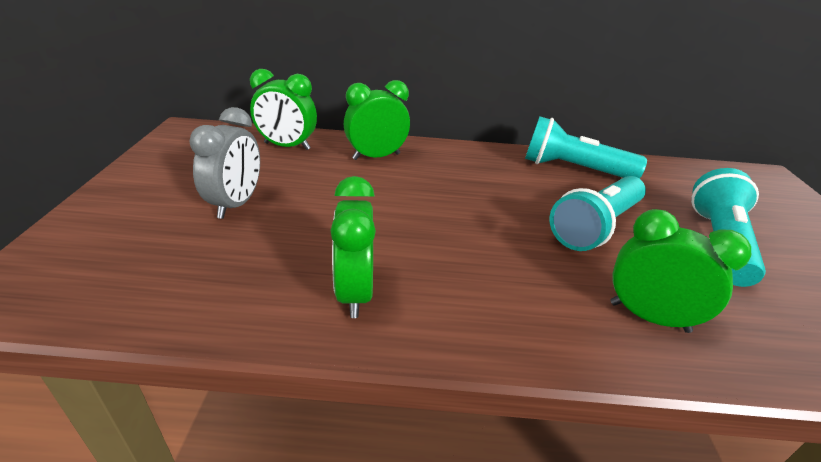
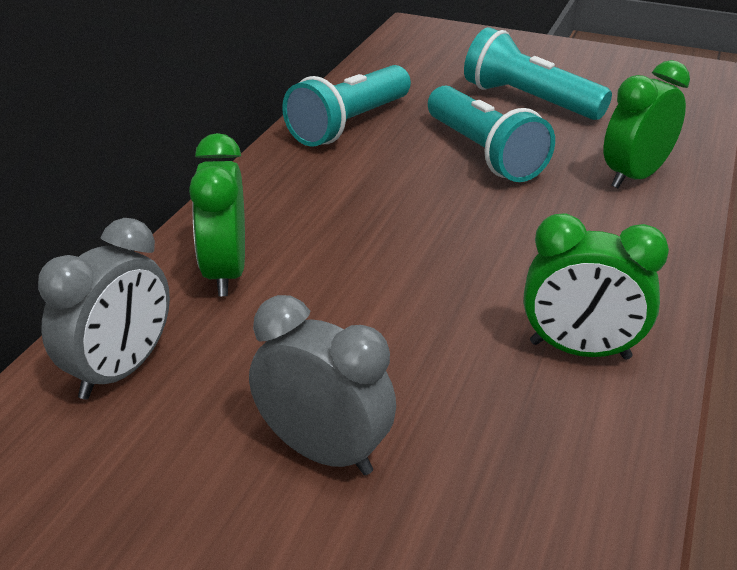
camera: 70 degrees left, 0 degrees up
green clock [250,69,317,150] -> grey clock [38,218,170,400]

